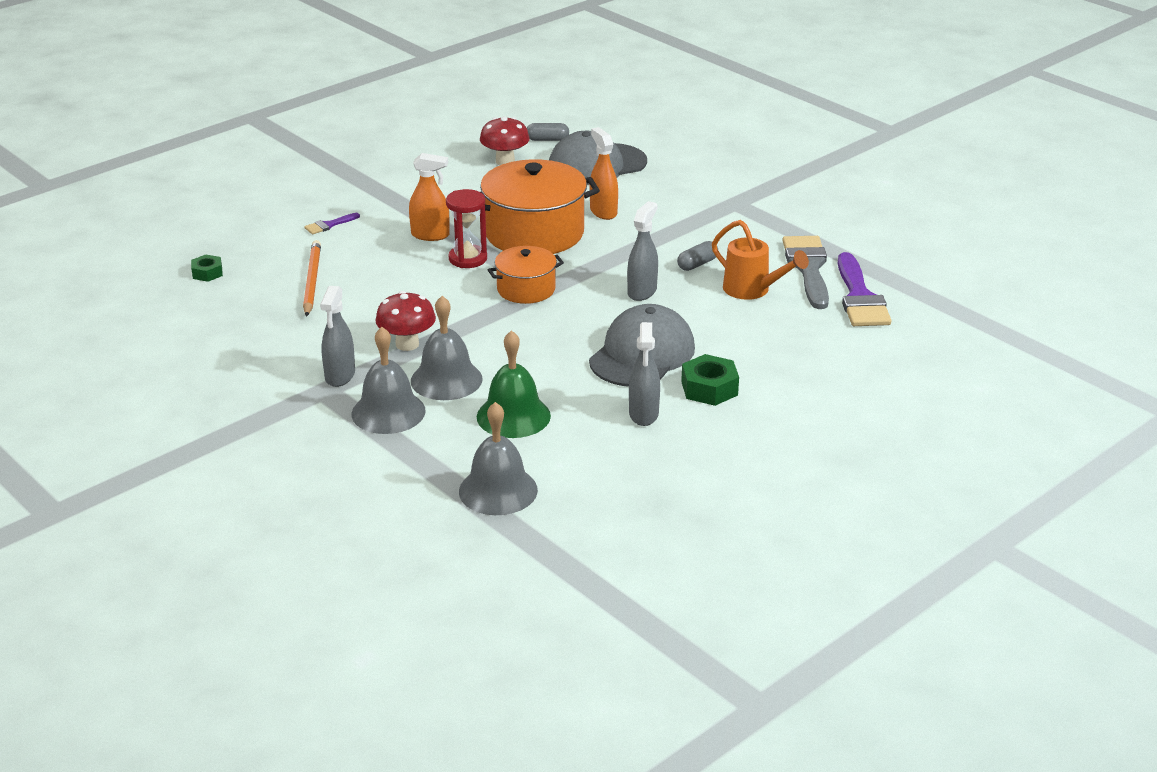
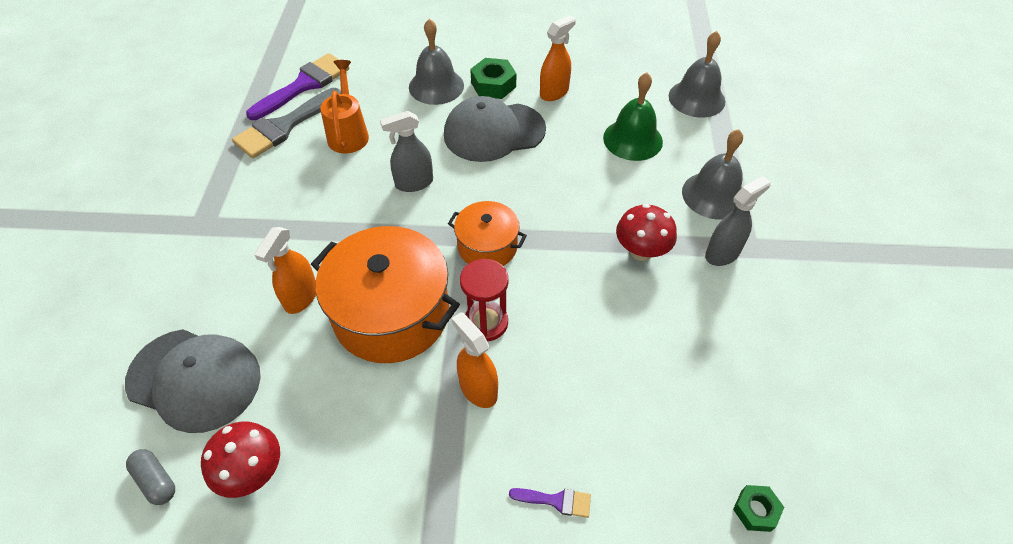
camera: 135 degrees left, 20 degrees up
orange pencil [303,240,321,317] -> none
grey bell [411,296,483,400] -> grey bell moved to [409,19,464,105]
grey spray bottle [629,322,660,426] -> orange spray bottle [540,15,576,101]
grey capsule [677,241,718,271] -> none

